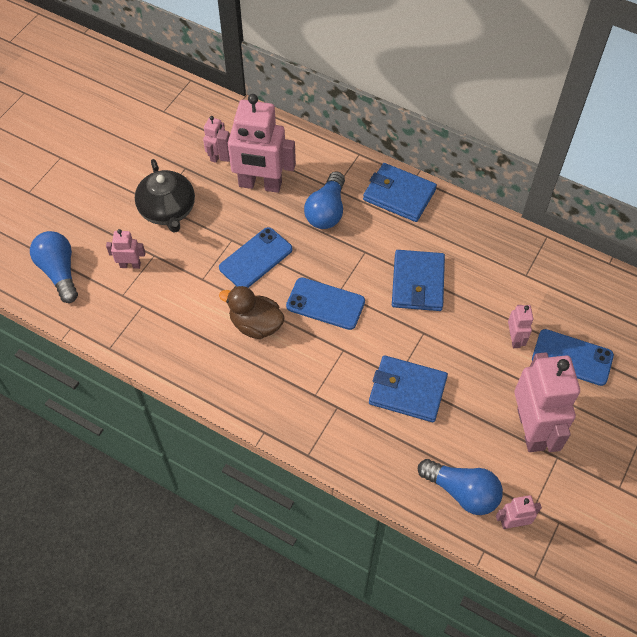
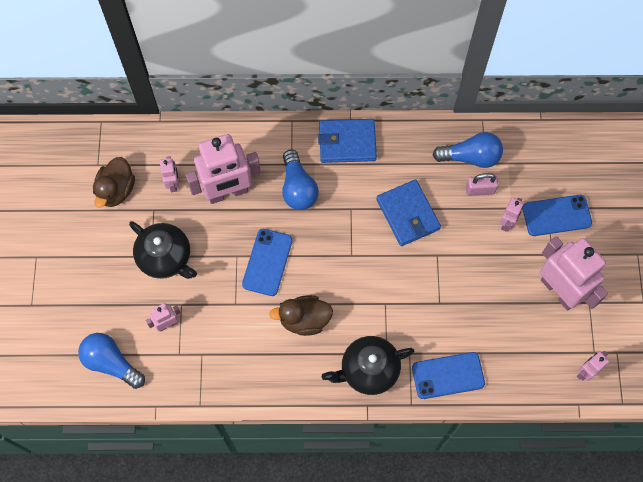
camera: 30 degrees left, 10 degrees up
blue phone [286,277,365,330] -> blue phone moved to [412,352,485,399]
blue wallet [369,355,448,422] -> none
blue light bulb [418,459,503,515] -> blue light bulb moved to [433,132,503,168]
pink robot [508,305,533,348] -> pink robot turned 60 degrees clockwise [500,197,524,232]
none -> brown duck [93,157,135,208]
none -> black teapot [322,336,414,395]
none -> pink padlock [466,173,498,196]

